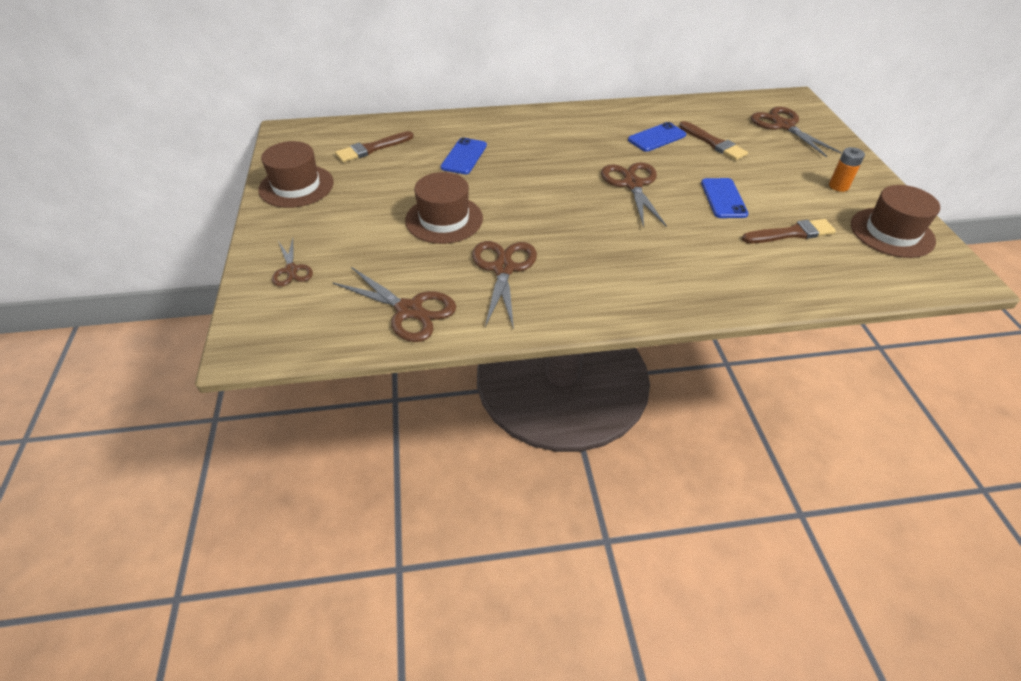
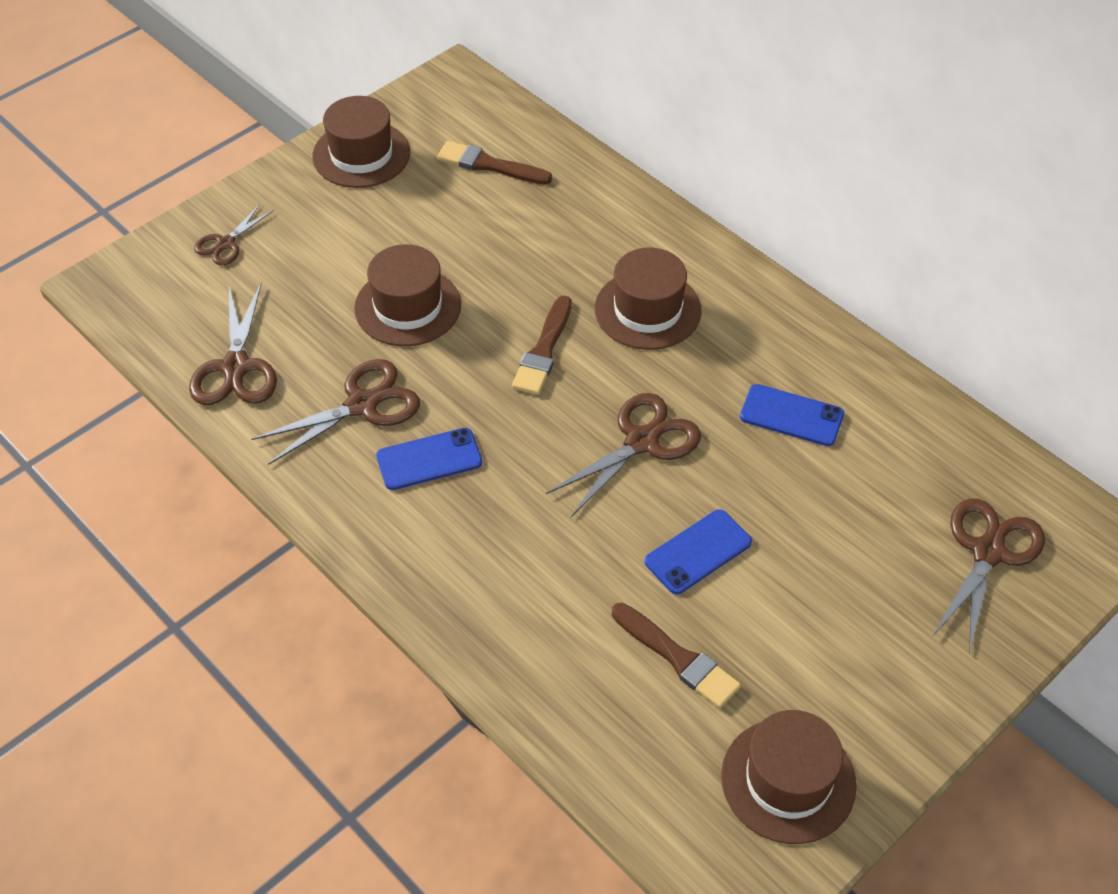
camera: 55 degrees right, 5 degrees up
blue phone [441,137,487,174] -> blue phone moved to [376,428,482,490]
brown brush [679,121,748,160] -> brown brush moved to [512,295,572,395]
orange battery [829,147,865,192] -> none
none -> brown hat [595,248,702,350]

